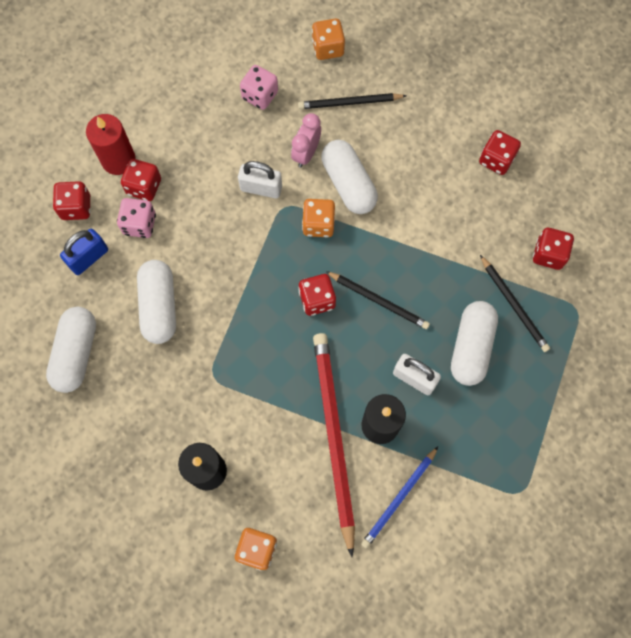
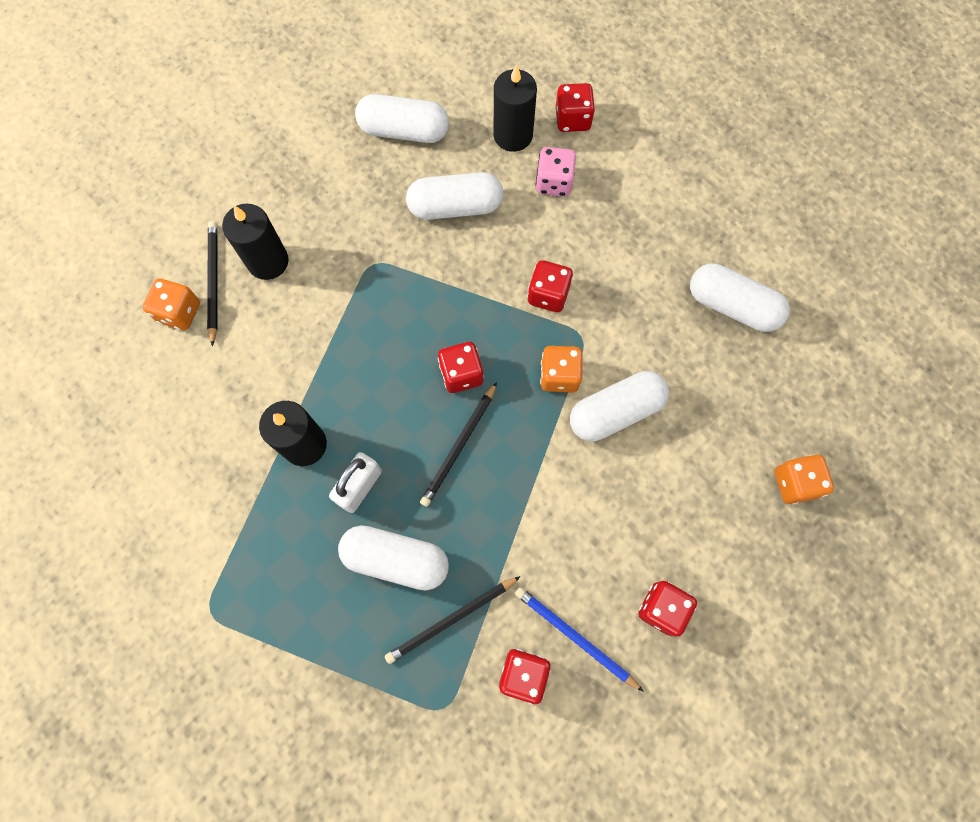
camera: 90 degrees right, 0 degrees up
blue padlock [60,229,108,275] -> black candle [493,64,537,152]
red candle [86,114,136,175] -> none
red dice [121,159,161,201] -> red dice moved to [527,260,573,312]
white padlock [238,161,282,199] -> none
pink dice [240,65,278,110] -> white capsule [690,263,790,332]
pink clock [291,113,321,168] -> none
black pencil [298,93,407,109] -> black pencil moved to [207,221,217,347]
orange dice [312,19,345,60] -> orange dice moved to [775,454,834,504]
red pencil [313,333,355,557] -> none
blue pencil [361,447,438,549] -> blue pencil moved to [515,587,644,692]

